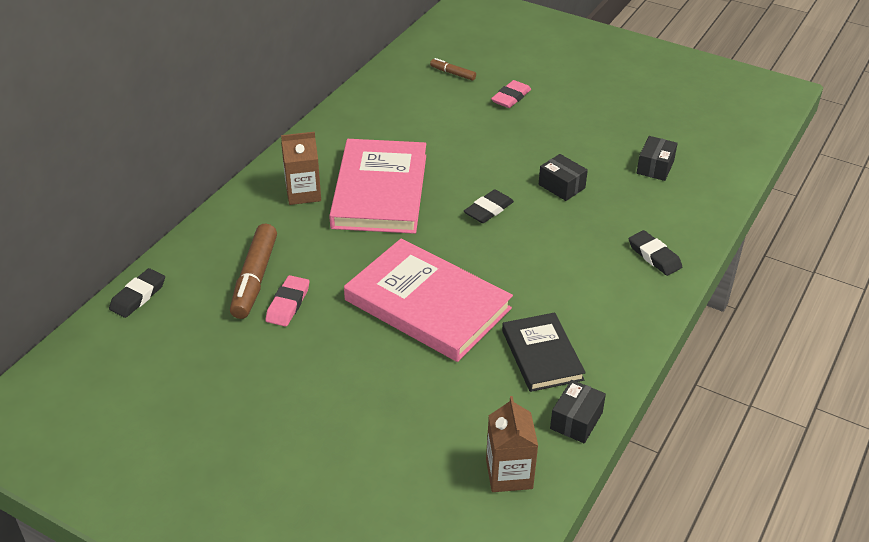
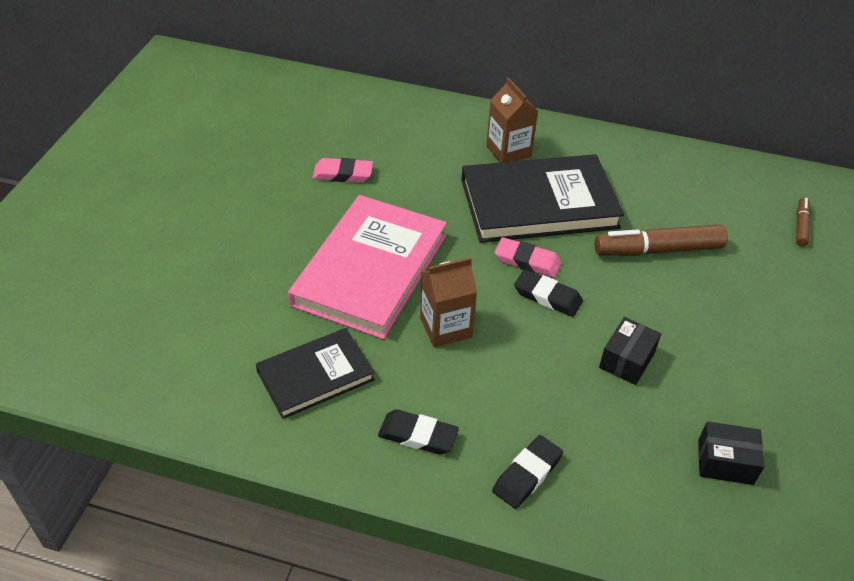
camera: 75 degrees right, 5 degrees up
black eraser [109,268,165,318] -> black eraser moved to [378,409,459,455]
brown marker [230,224,277,319] -> brown marker moved to [595,224,728,256]
pink book [329,139,426,234] -> black book [461,154,624,243]
brown carton [486,396,538,492] -> brown carton moved to [420,257,477,347]
pink eraser [491,80,531,108] -> pink eraser moved to [495,237,561,278]
black box [550,380,606,443] -> none

